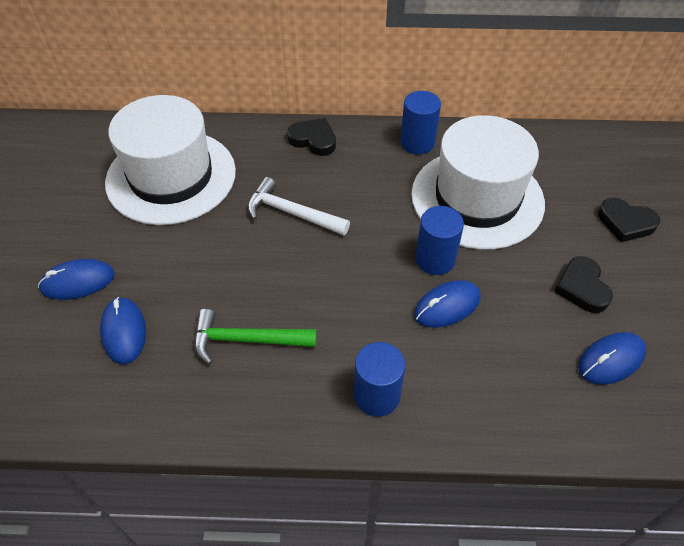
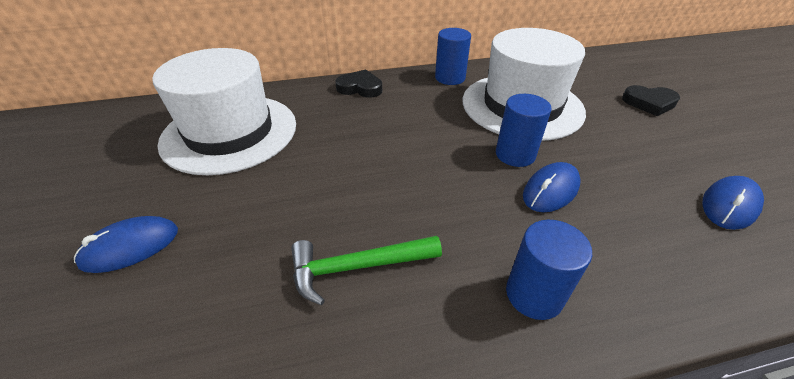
camera: 15 degrees left, 10 degrees down
blue mouse [100,297,146,364] -> none
white hammer [247,177,350,236] -> none
black heart [554,256,613,313] -> none

